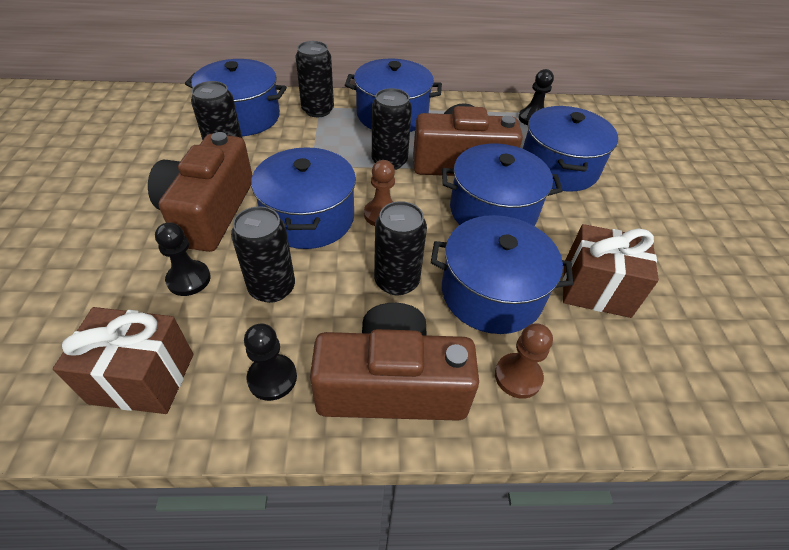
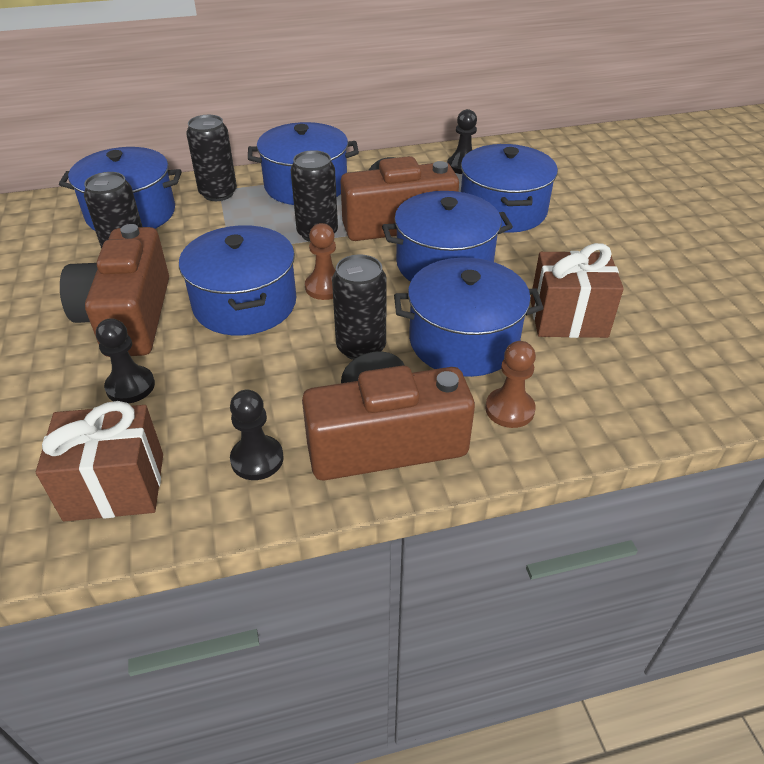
camera: 10 degrees left, 5 degrees down
black can [231,206,295,303] -> none

